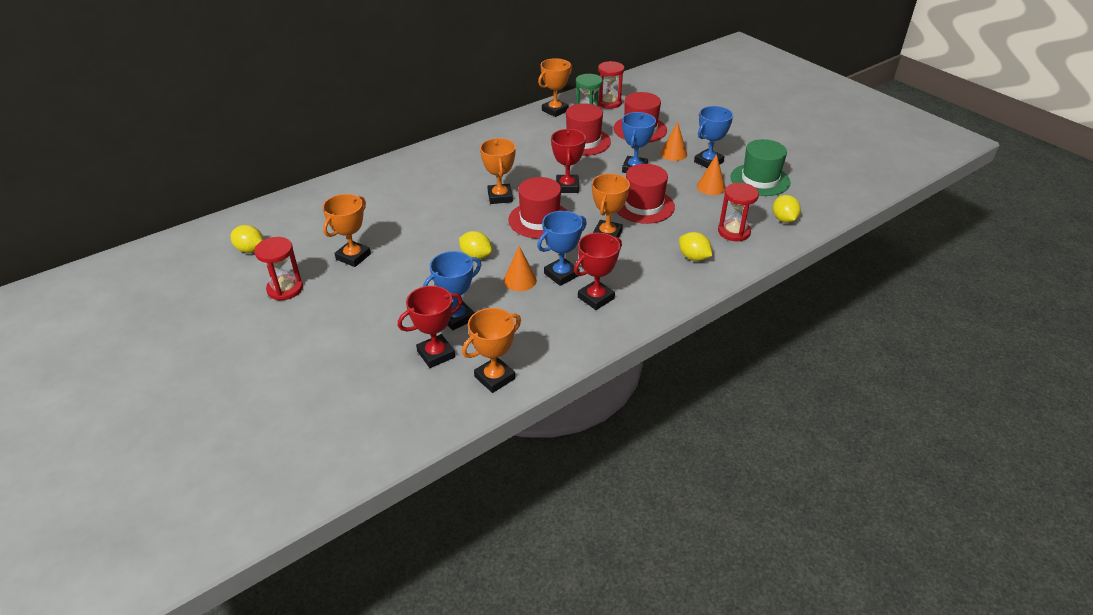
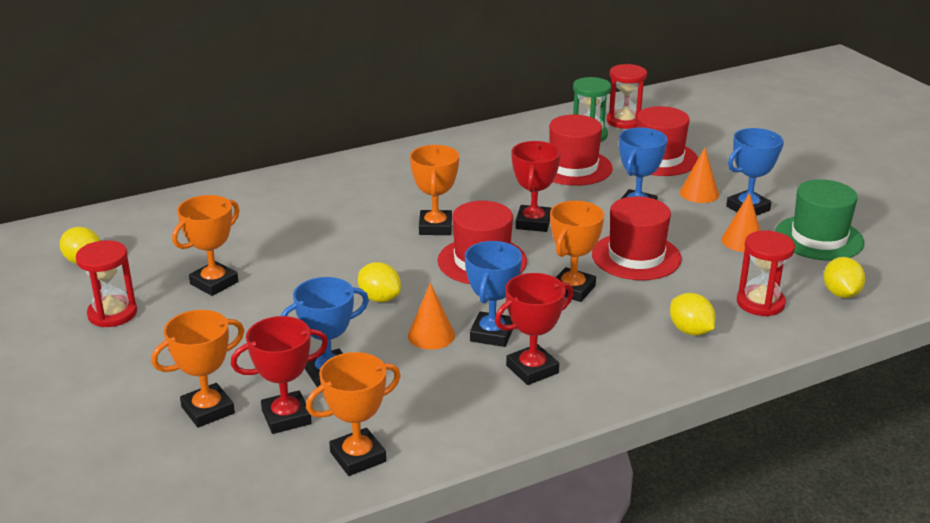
camera: 10 degrees right, 10 degrees down
blue trophy [537,211,587,286] -> blue trophy turned 45 degrees counterclockwise [465,241,522,347]
orange trophy [538,58,572,117] -> orange trophy moved to [151,310,244,428]

